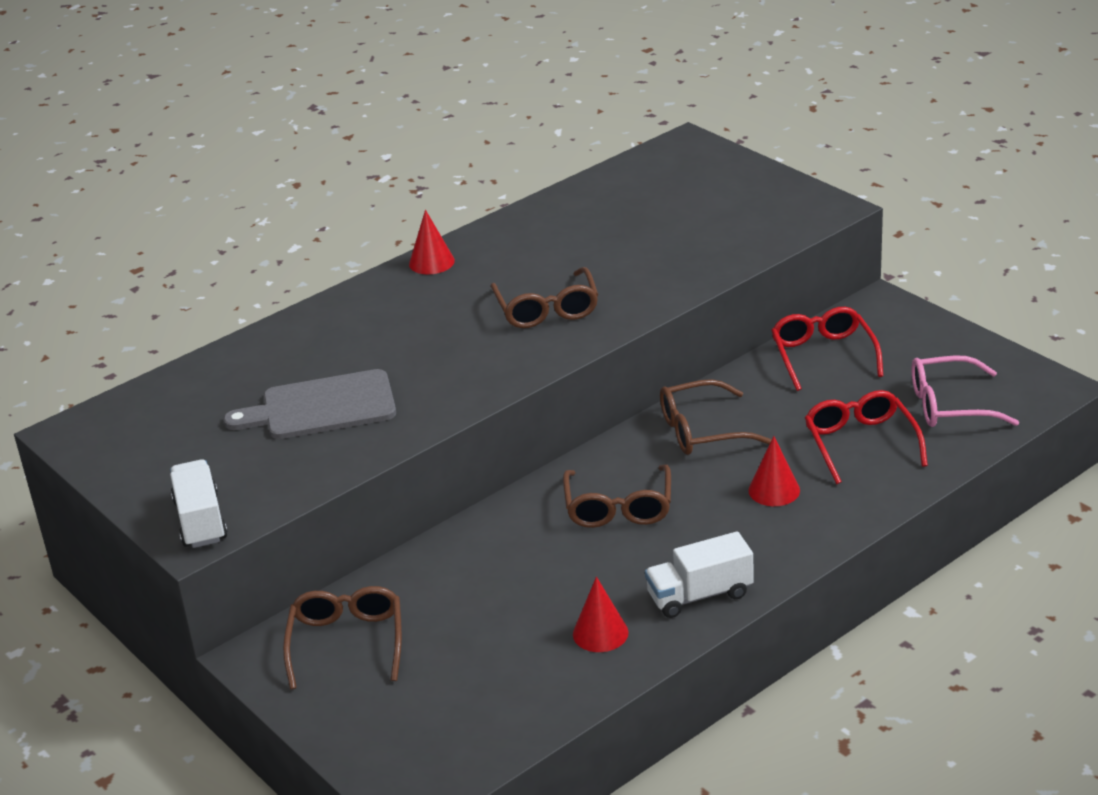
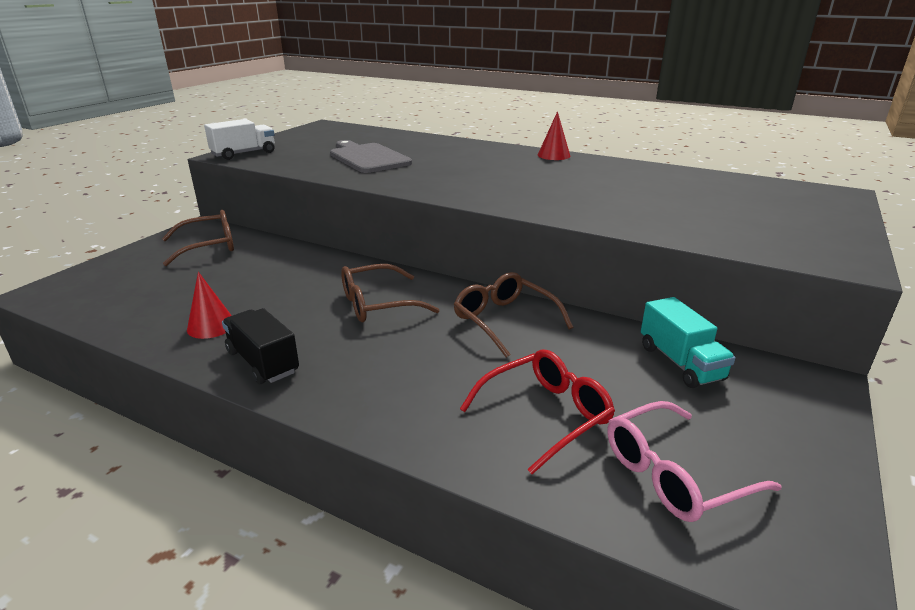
camera: 65 degrees right, 5 degrees down
brown glasses [491,267,598,328] -> none
white truck [645,531,754,618] -> black truck [222,308,299,384]
red cone [748,436,800,506] -> none
red glasses [771,307,883,391] -> turquoise truck [641,297,736,388]
pink glasses [912,355,1019,427] -> pink glasses turned 90 degrees counterclockwise [607,401,781,522]

